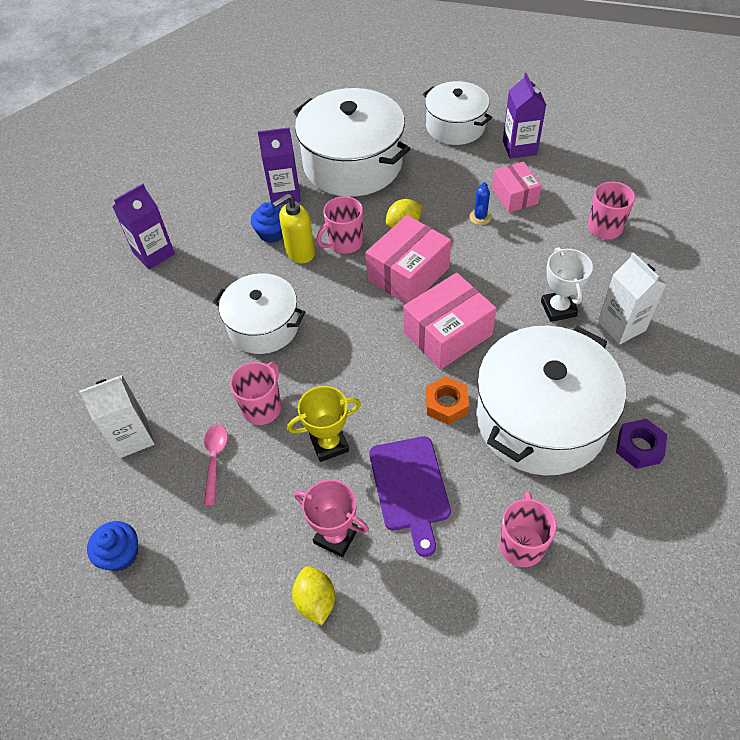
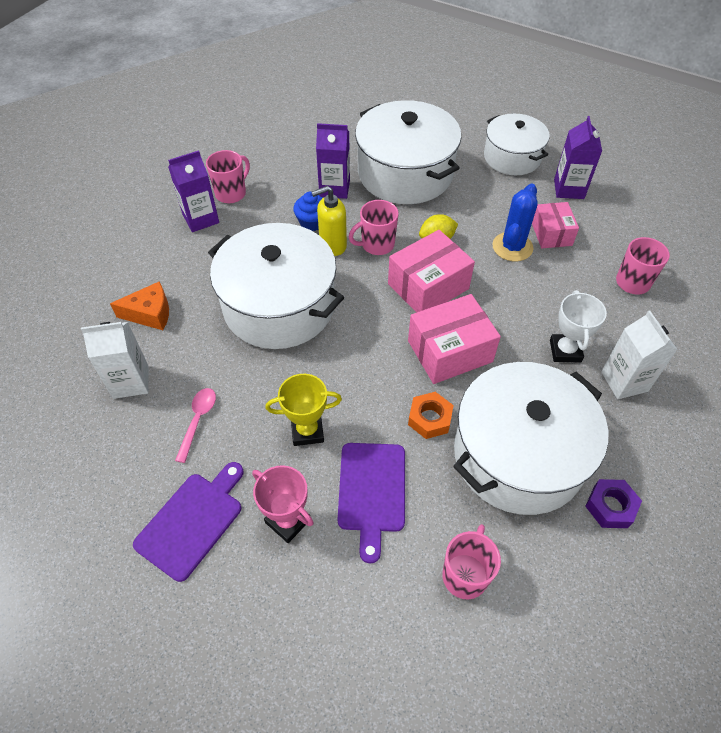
camera: 10 degrees right, 0 degrees up
blue cupcake [87,521,138,571] -> none
white pot [213,273,306,354] -> white pot [208,223,344,349], size x1.62
pink mug [230,362,281,425] -> pink mug moved to [206,150,250,203]
yellow lemon [292,566,335,625] -> none
blue cactus [469,182,492,225] -> blue cactus [493,183,538,261], size x1.85
none -> orange cheese [110,281,169,330]
none -> purple cutting board [133,462,244,582]

